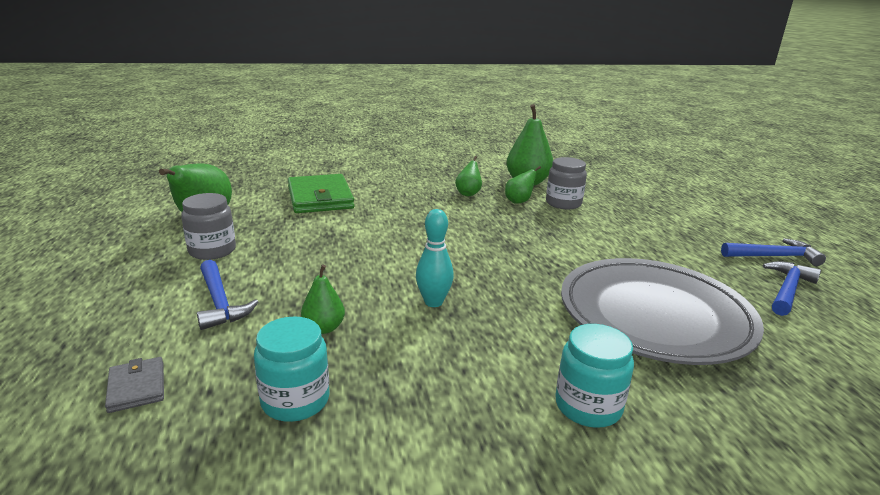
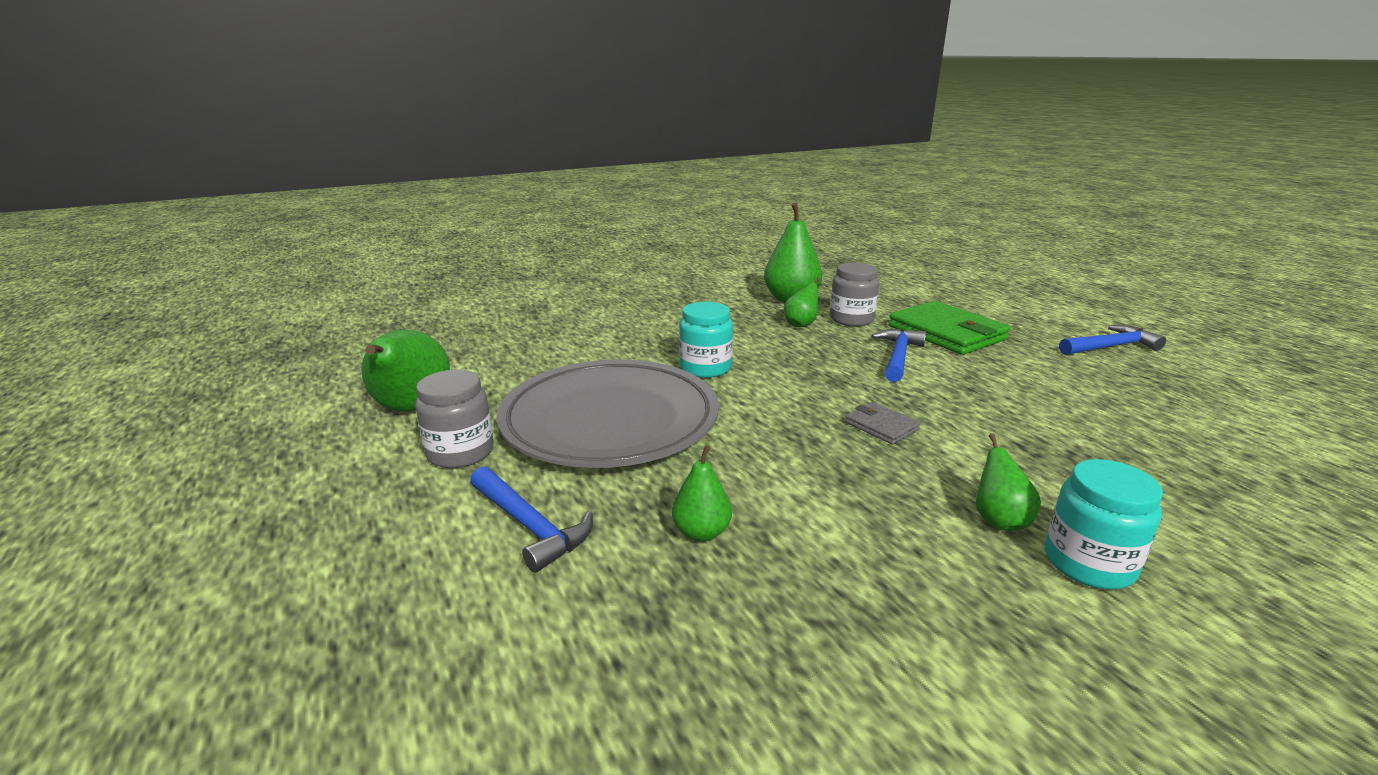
camera: 15 degrees left, 0 degrees up
grey wallet [105,357,164,413] -> grey wallet moved to [845,402,920,445]
turquoise jar [254,317,330,422] -> turquoise jar moved to [679,302,733,378]
green wallet [288,174,355,213] -> green wallet moved to [888,301,1011,355]
turquoise bowling pin [416,209,454,307] -> none
green pear [455,156,482,196] -> green pear moved to [976,433,1041,531]
grey plate [561,258,764,365] -> grey plate moved to [496,359,719,468]
blue hammer [763,261,821,316] -> blue hammer moved to [871,329,926,382]

